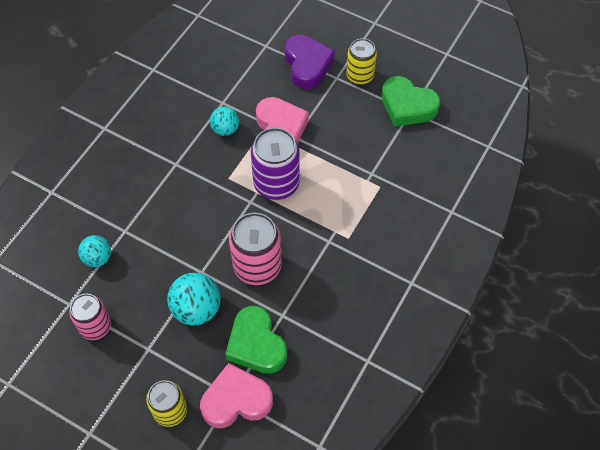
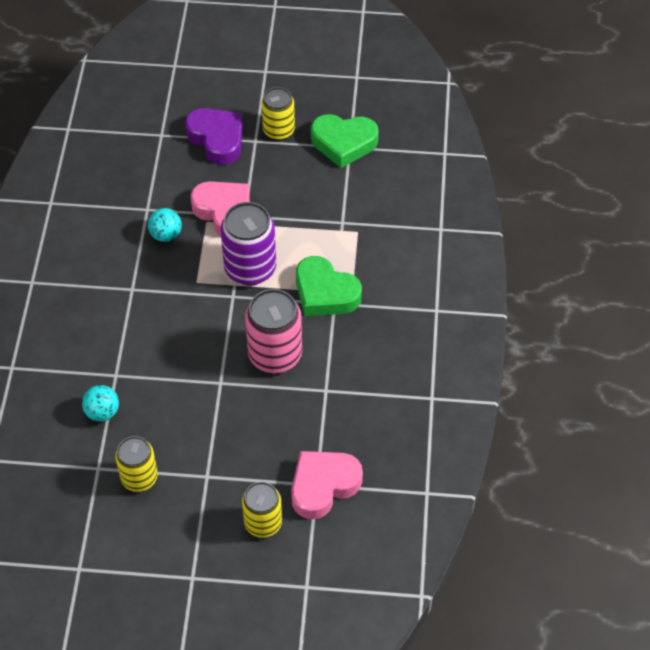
camera: 25 degrees left, 5 degrees down
pink can [69,294,111,340] -> yellow can [115,436,158,492]
turquoise ball [167,273,221,325] -> none
green heart [225,306,287,374] -> green heart moved to [296,256,362,316]

